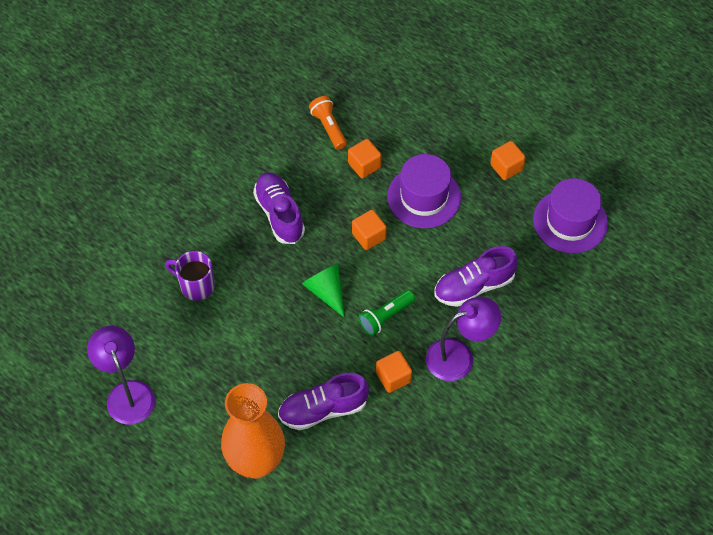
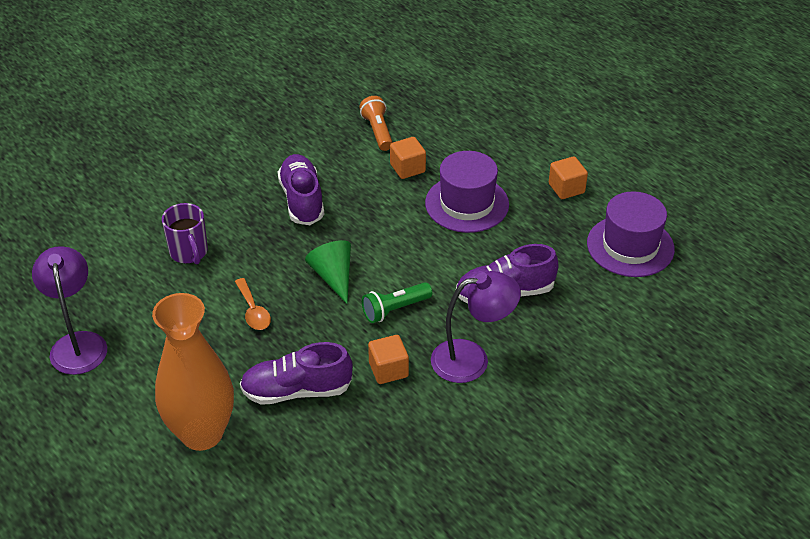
camera: 10 degrees right, 15 degrees down
purple mug [165,251,215,301] -> purple mug turned 150 degrees counterclockwise [162,203,208,264]
orange cube [352,210,386,250] -> none
none -> orange spoon [235,278,271,330]

